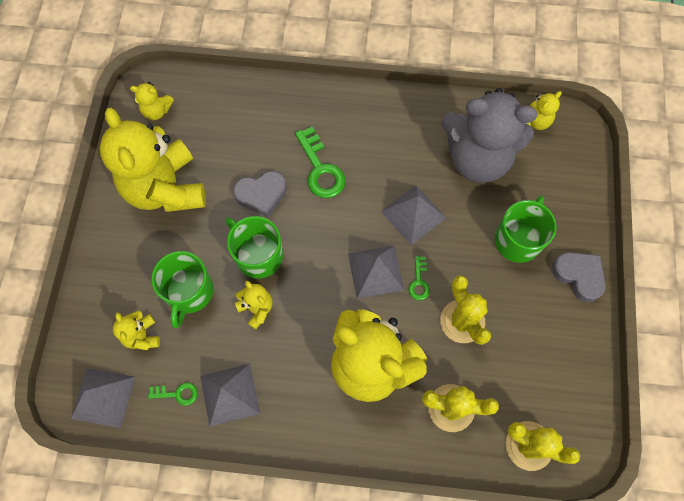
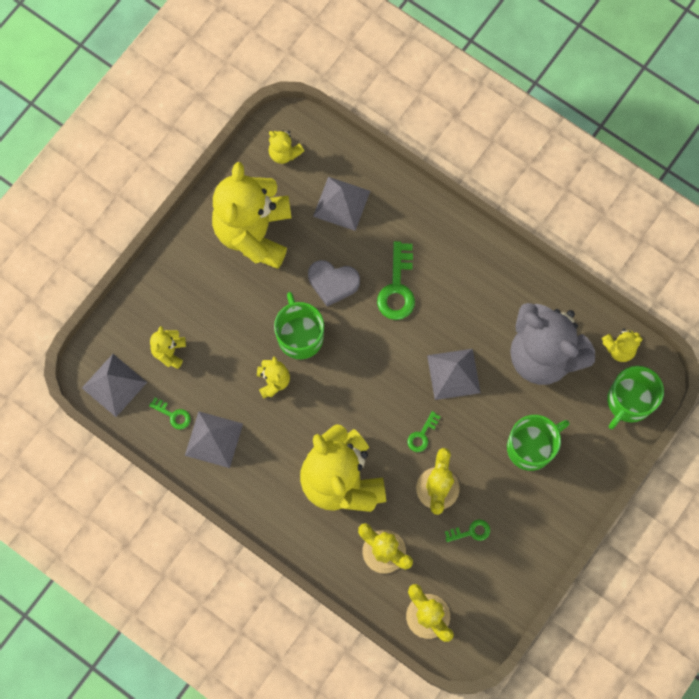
camera: 30 degrees right, 5 degrees up
green mug [151,251,214,328] -> green mug moved to [607,366,664,429]
grey pyramid [348,246,404,299] -> grey pyramid moved to [313,177,370,231]
grey heart [552,252,606,302] -> none
none -> green key [445,519,490,542]

